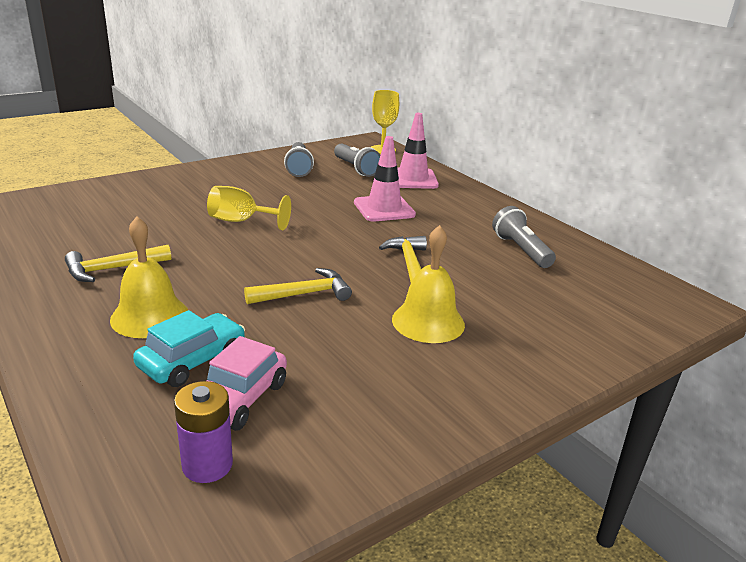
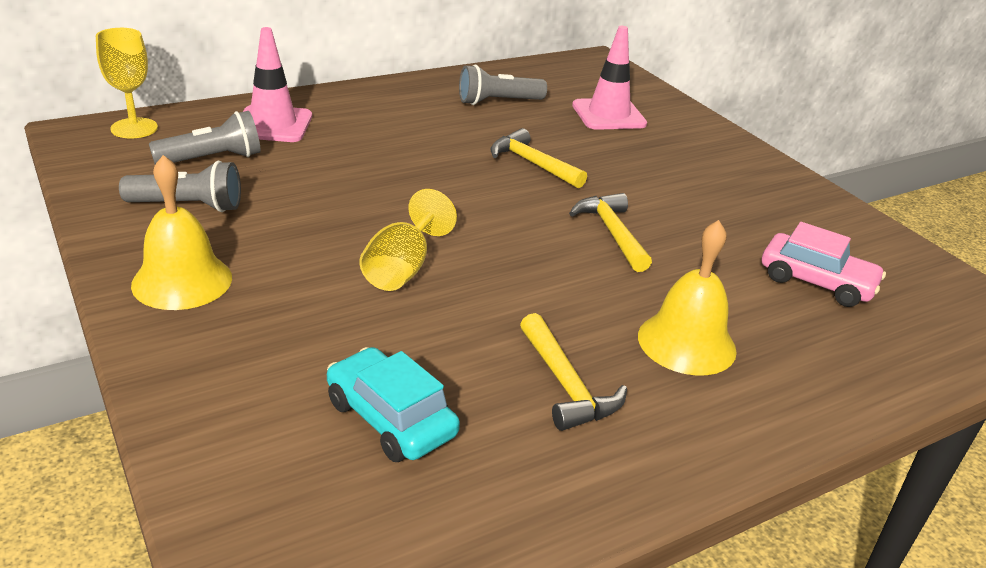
camera: 85 degrees left, 5 degrees up
turquoise car [133,310,245,387] -> turquoise car moved to [327,347,460,462]
purple battery [174,381,233,483] -> none
pink traffic cone [354,136,416,222] -> pink traffic cone moved to [572,26,647,130]
yellow hammer [379,236,427,282] -> yellow hammer turned 45 degrees clockwise [490,128,587,188]
yellow bell [392,225,465,343] -> yellow bell moved to [131,155,232,310]

